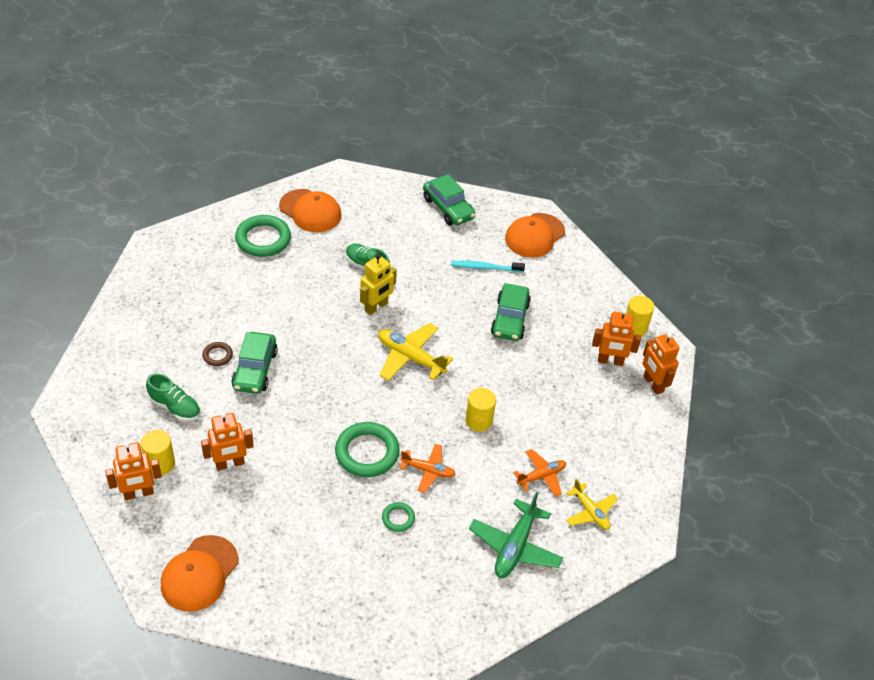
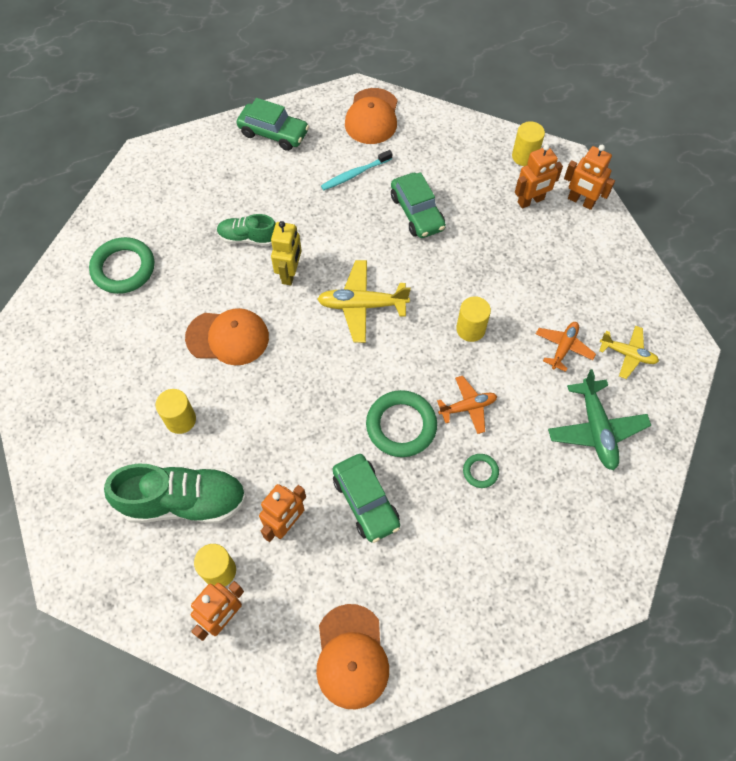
camera: 30 degrees left, 15 degrees up
green shoe [146,373,200,421] -> green shoe [104,463,247,524], size x1.77
brown ring [202,342,233,366] -> yellow cylinder [156,389,196,434]
green car [231,332,278,394] -> green car moved to [332,454,400,543]
orange cap [279,189,341,232] -> orange cap moved to [185,308,269,365]

